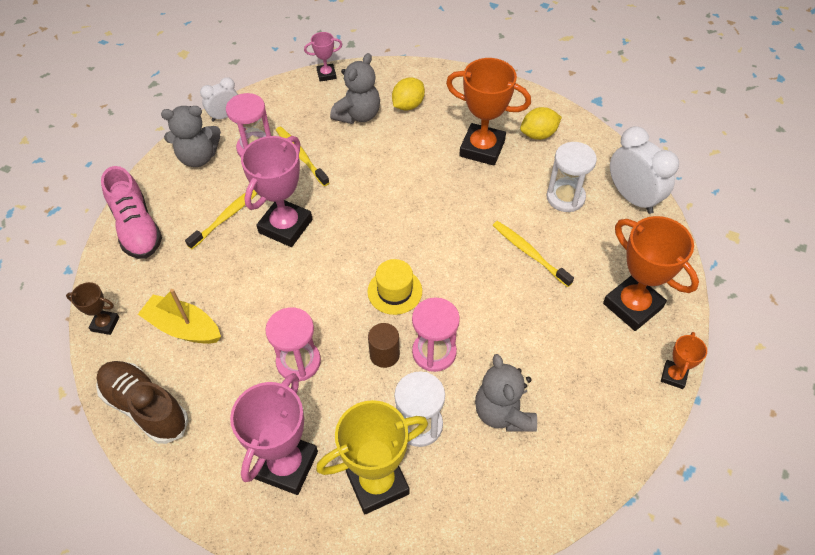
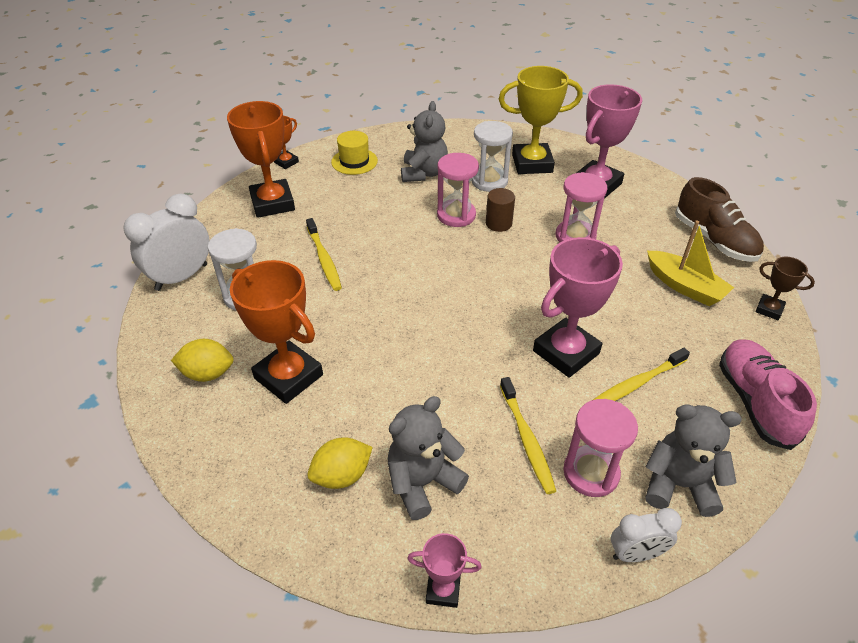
camera: 160 degrees left, 10 degrees down
yellow hat [367,259,422,315] -> yellow hat moved to [331,131,378,175]
white clock [610,126,679,214] -> white clock turned 60 degrees clockwise [123,194,210,291]

